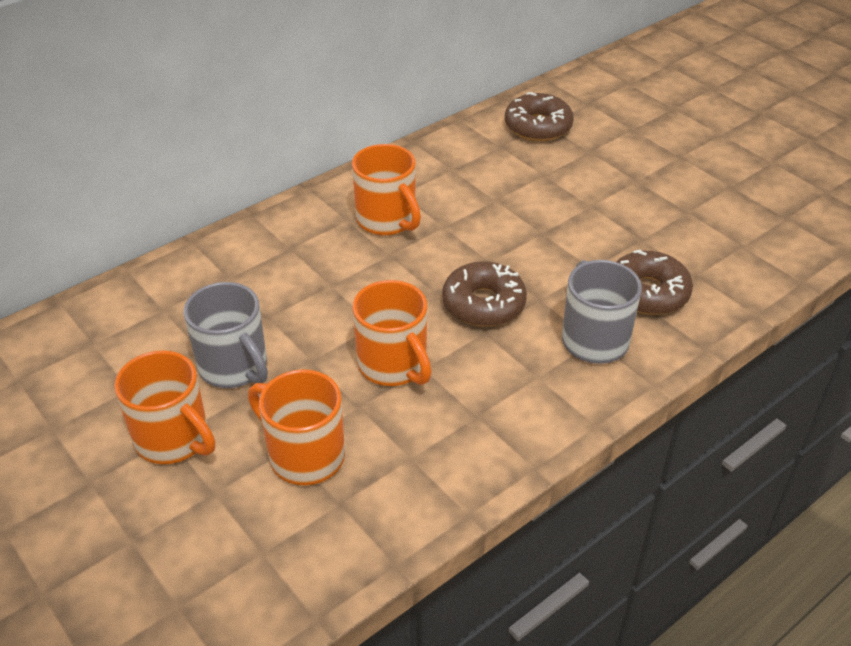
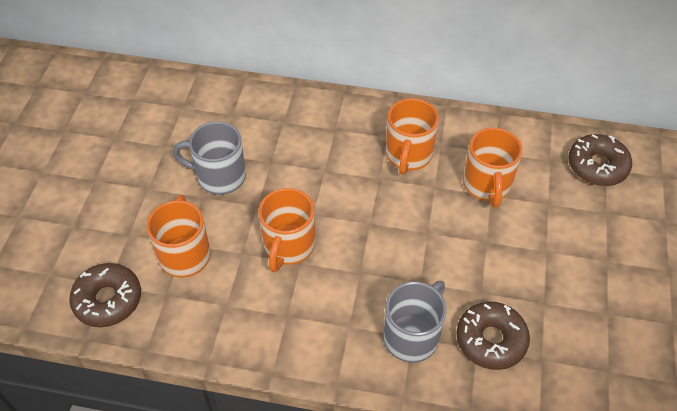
camera: 50 degrees right, 10 degrees up
orange mug [114,350,215,464] -> orange mug moved to [463,128,523,208]
grey mug [184,282,268,388] -> grey mug turned 90 degrees clockwise [173,121,246,195]
brown donut [442,261,527,327] -> brown donut moved to [69,263,141,327]

